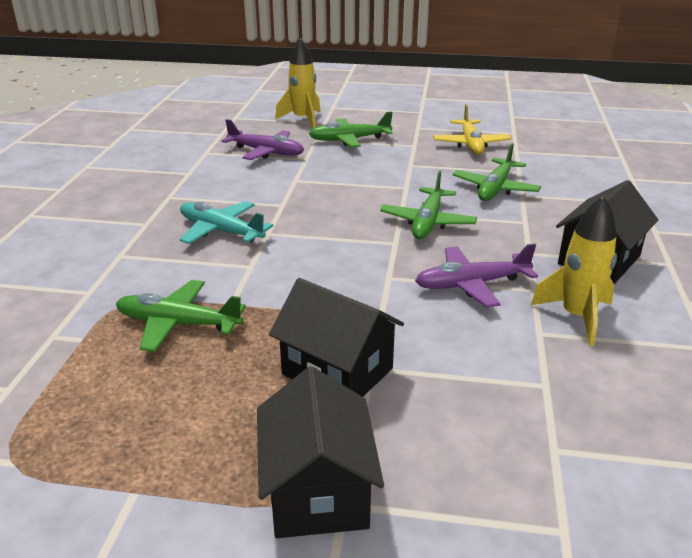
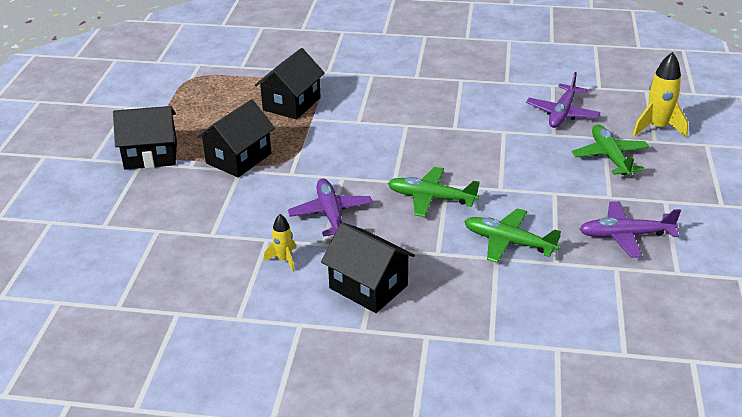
camera: 90 degrees right, 5 degrees up
green plane [116,280,246,352] -> black house [255,48,325,120]
turquoise plane [179,201,273,244] -> none
yellow plane [433,104,511,155] -> purple plane [580,201,681,258]
yellow rocket [531,195,617,346] -> yellow rocket [264,214,296,272], size x0.58

